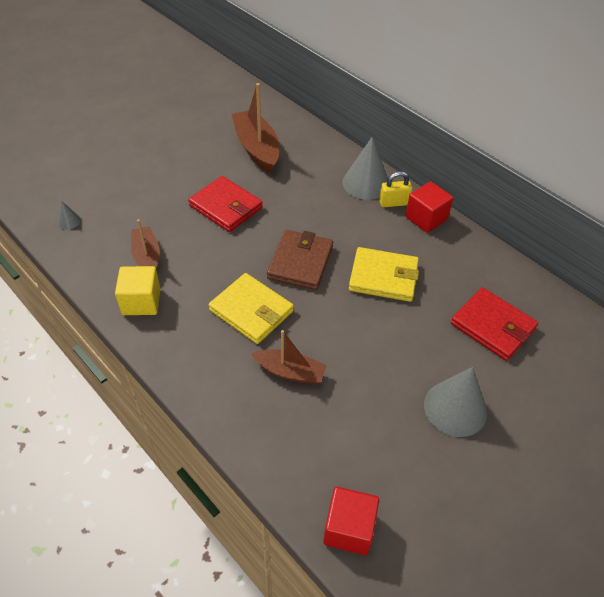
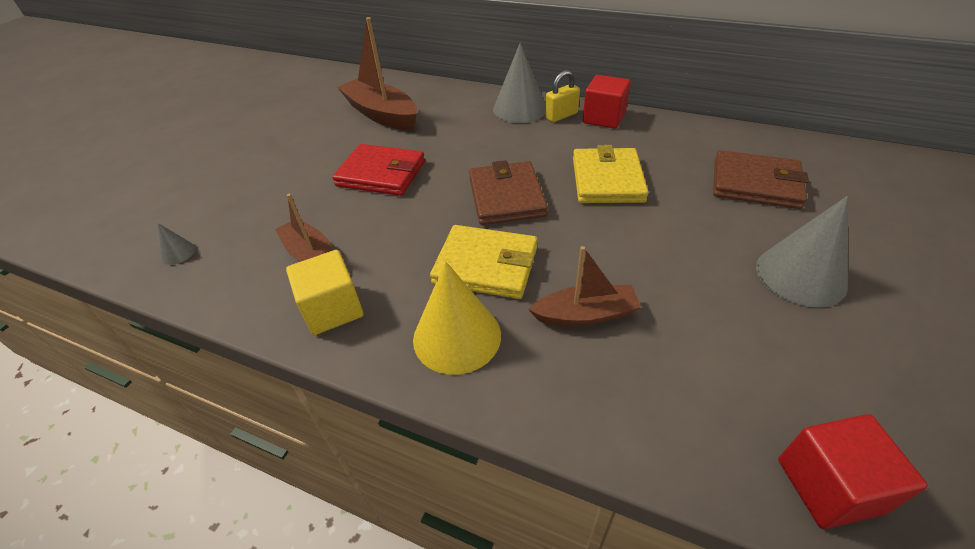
camera: 20 degrees left, 5 degrees down
yellow wallet [349,247,419,302] -> yellow wallet turned 75 degrees counterclockwise [573,145,649,203]
red wallet [451,287,538,361] -> brown wallet [713,150,809,209]
none -> yellow cone [413,261,501,375]

